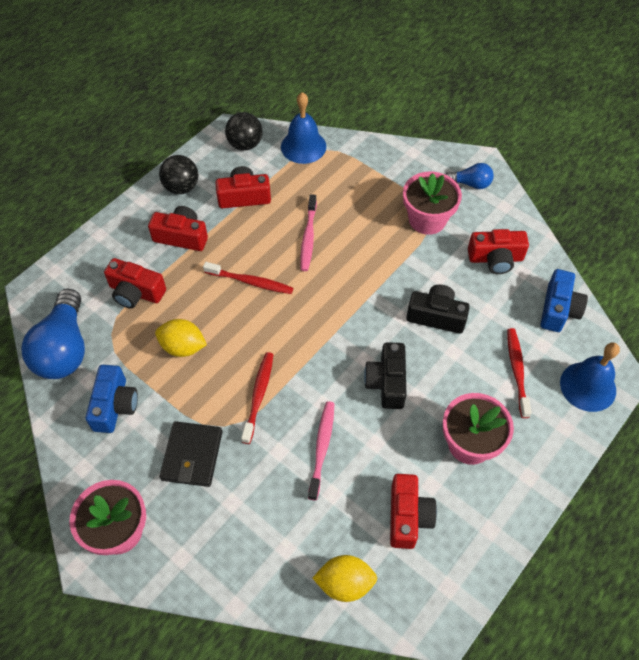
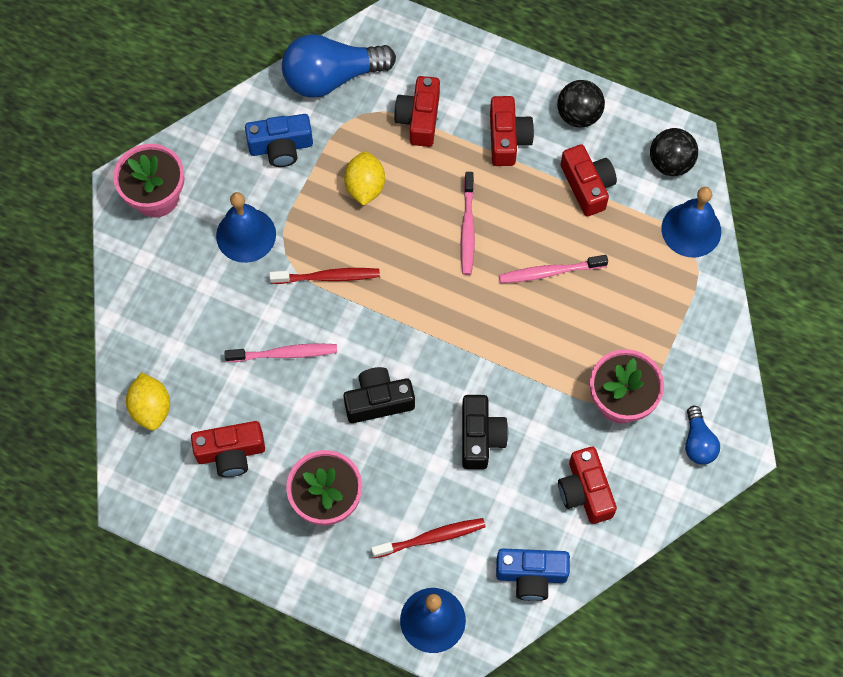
camera: 75 degrees right, 10 degrees up
black wallet [160,421,222,487] -> blue bell [216,192,276,263]
red toothbrush [203,262,293,294] -> pink toothbrush [461,172,475,275]

